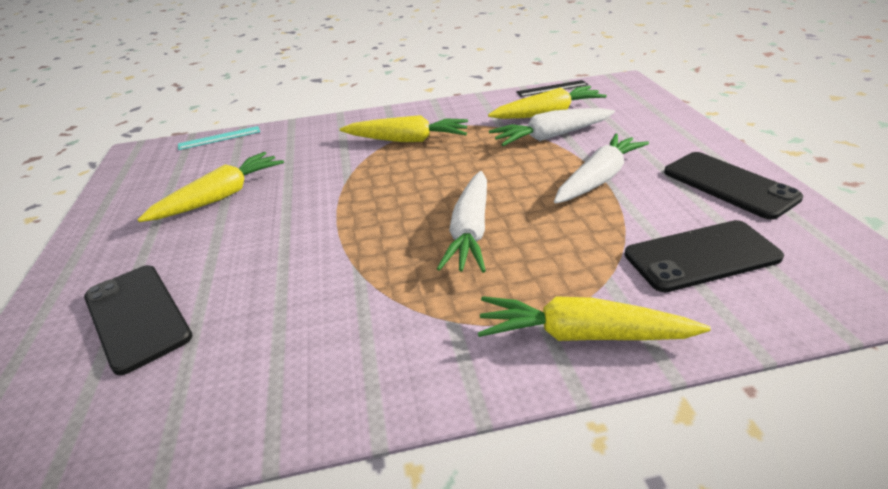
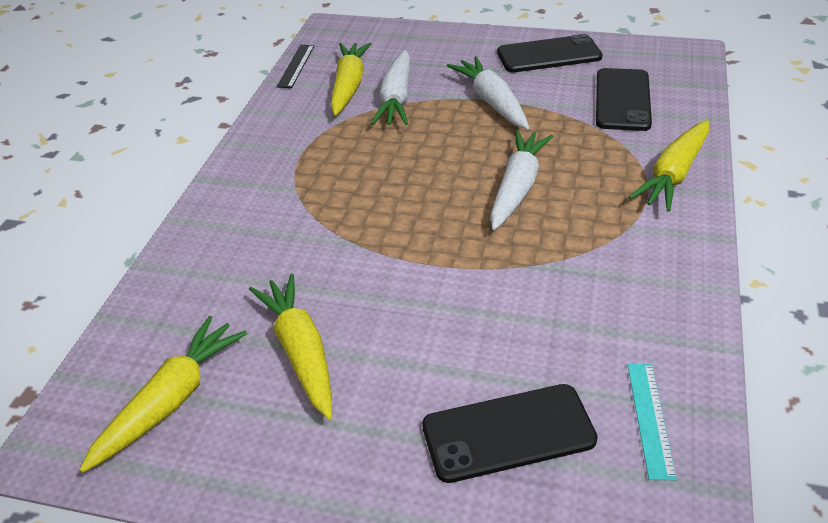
camera: 65 degrees left, 5 degrees up
turquoise ruler [178,126,260,150] -> turquoise ruler moved to [628,364,677,480]
yellow carrot [340,115,468,142] -> yellow carrot moved to [80,316,247,473]
white carrot [437,171,487,273] -> white carrot turned 105 degrees counterclockwise [490,130,554,230]

